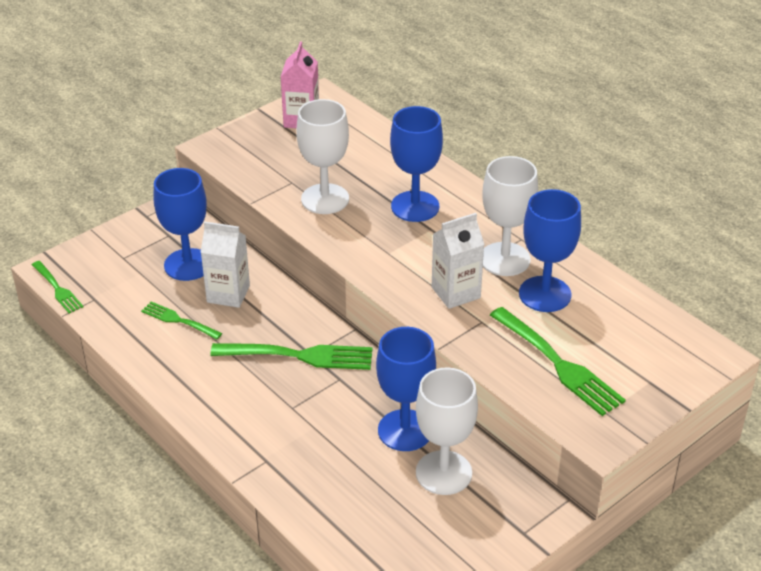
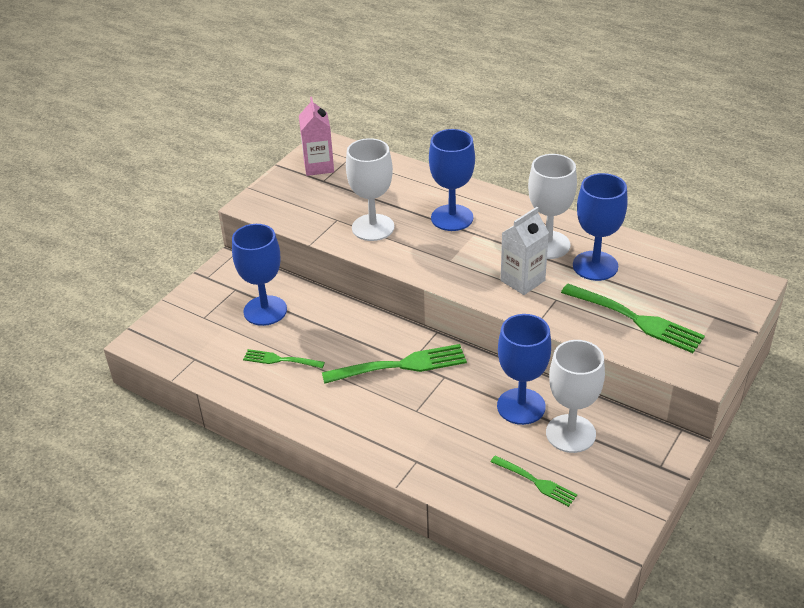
camera: 15 degrees left, 0 degrees up
green fork [32,261,83,313] -> green fork moved to [490,455,577,507]
white carton [200,221,250,308] -> none

